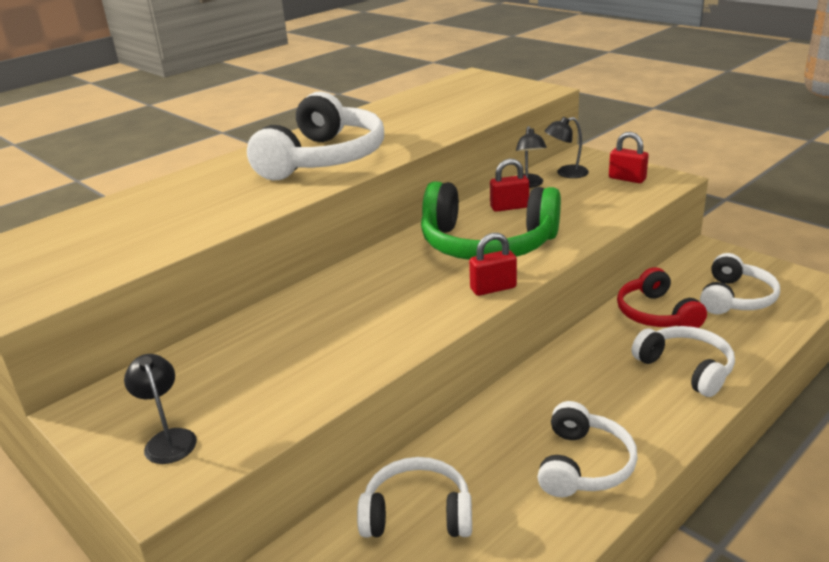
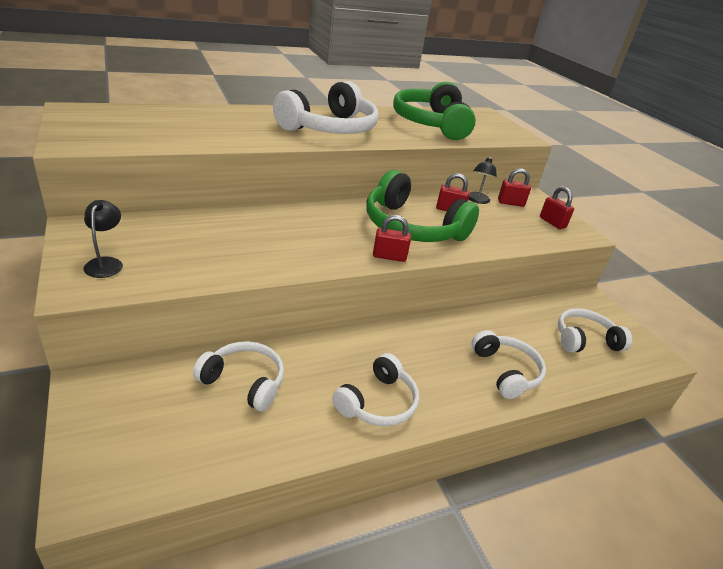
camera: 15 degrees right, 5 degrees up
black lamp [544,117,589,178] -> red padlock [498,168,531,207]
red headphones [617,267,707,328] -> none
white headphones [700,253,780,314] -> white headphones turned 150 degrees counterclockwise [558,308,632,353]
none -> green headphones [393,82,476,140]

